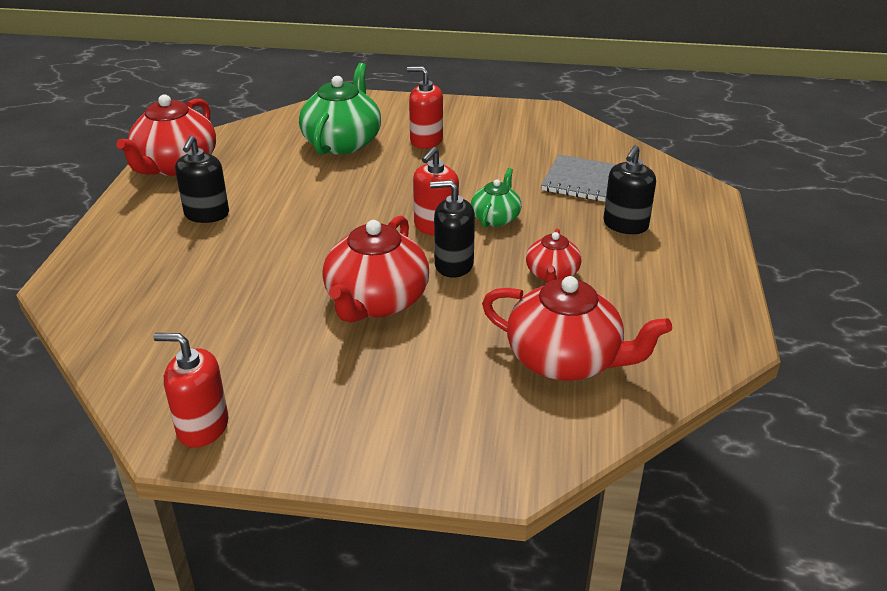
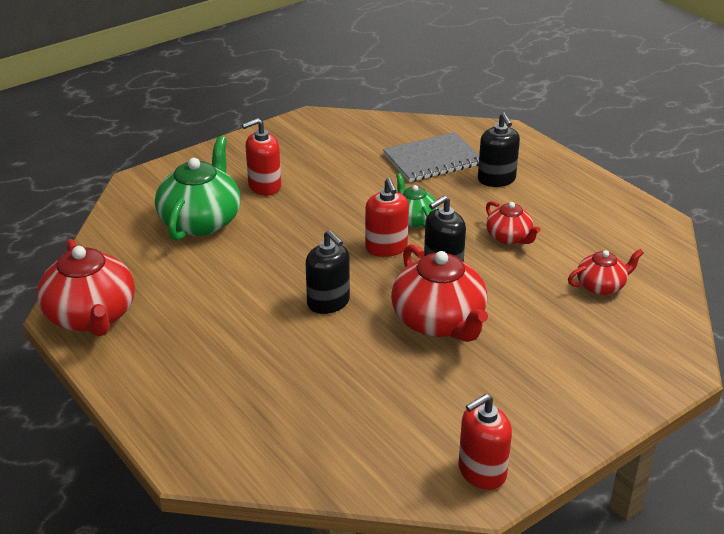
camera: 45 degrees left, 0 degrees up
black soap dispenser [175,136,229,223] -> black soap dispenser moved to [306,230,350,314]
green teapot [299,63,381,154] -> green teapot turned 45 degrees clockwise [155,136,241,241]
red teapot [482,276,672,381] -> red teapot [568,249,644,295], size x0.55

